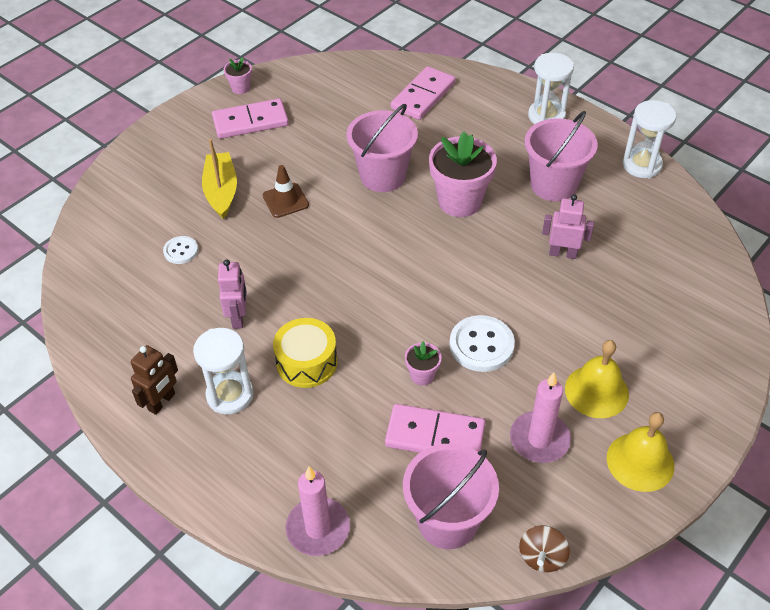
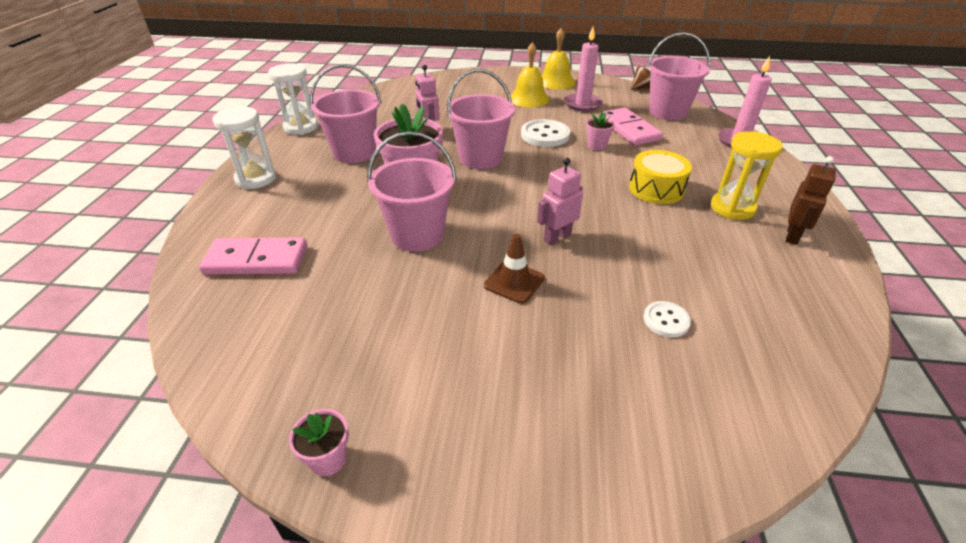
camera: 125 degrees left, 10 degrees down
brown robot [131,345,178,415] -> brown robot turned 120 degrees clockwise [786,156,836,245]
white hourglass [193,328,254,414] -> yellow hourglass [711,131,782,220]
yellow boat [202,139,237,219] -> none
pink domino [212,99,289,139] -> none
pink robot [218,259,247,329] -> pink robot moved to [537,158,583,245]
none -> pink bucket [446,69,515,169]

